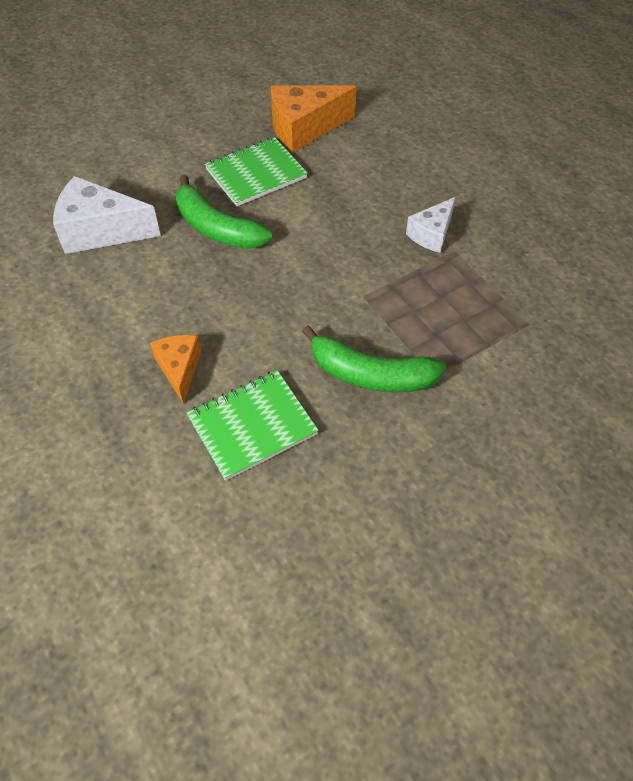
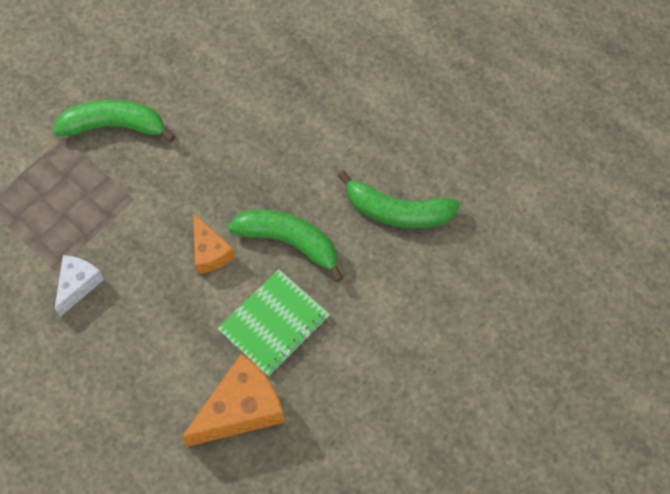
camera: 165 degrees right, 10 degrees up
white cheese [53,176,161,254] -> green banana [338,171,460,228]
orange cheese [150,335,201,404] -> orange cheese moved to [193,213,235,274]
green notebook [187,370,319,481] -> none

